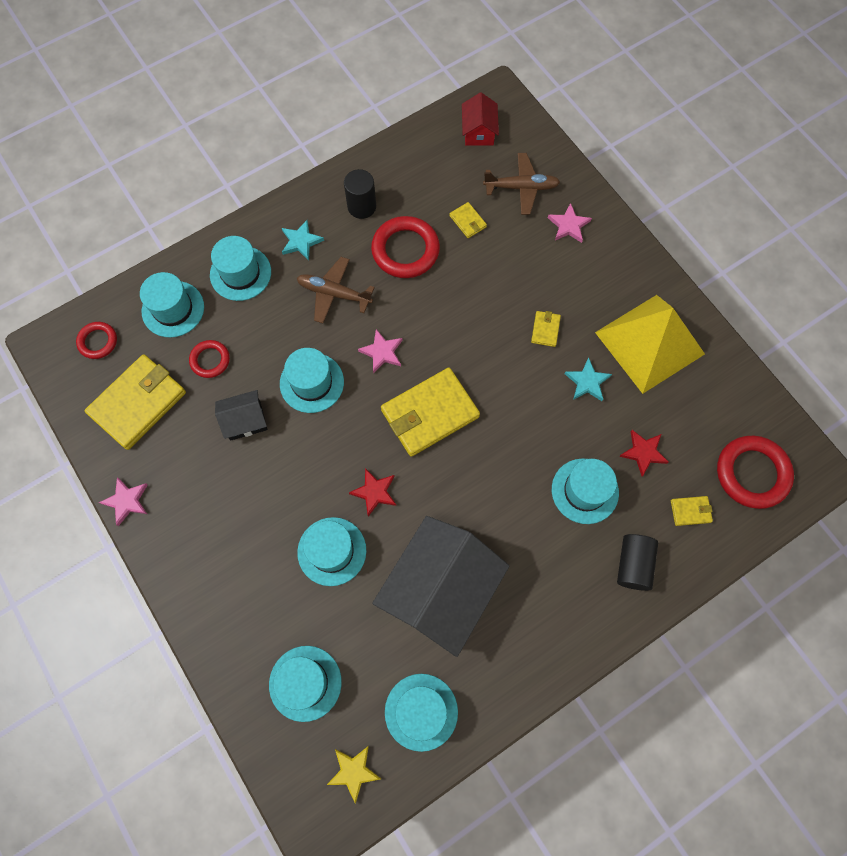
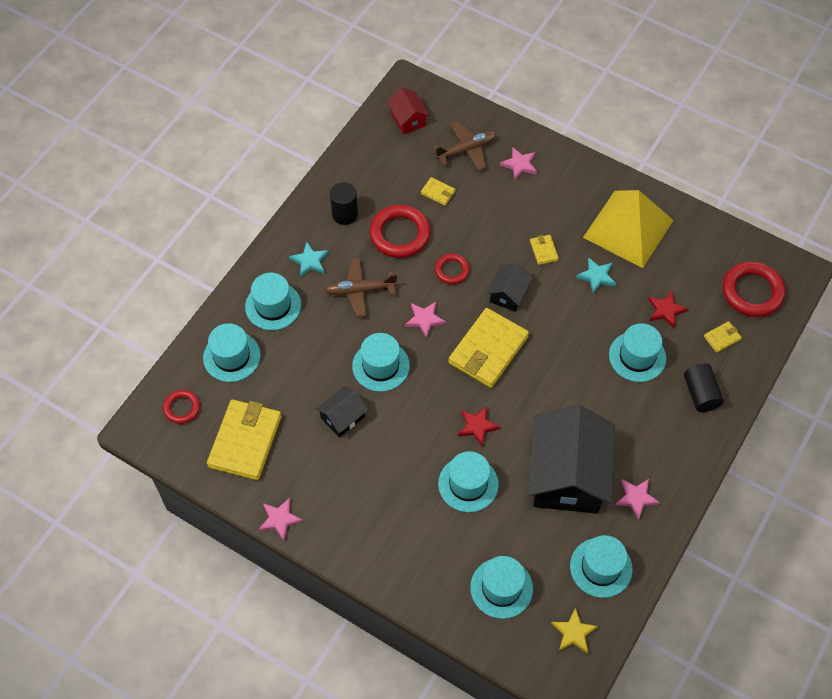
camera: 25 degrees left, 10 degrees down
red ring [189,340,230,378] -> red ring moved to [435,254,470,284]
none -> black house [487,263,533,312]
none -> pink star [616,479,660,520]

